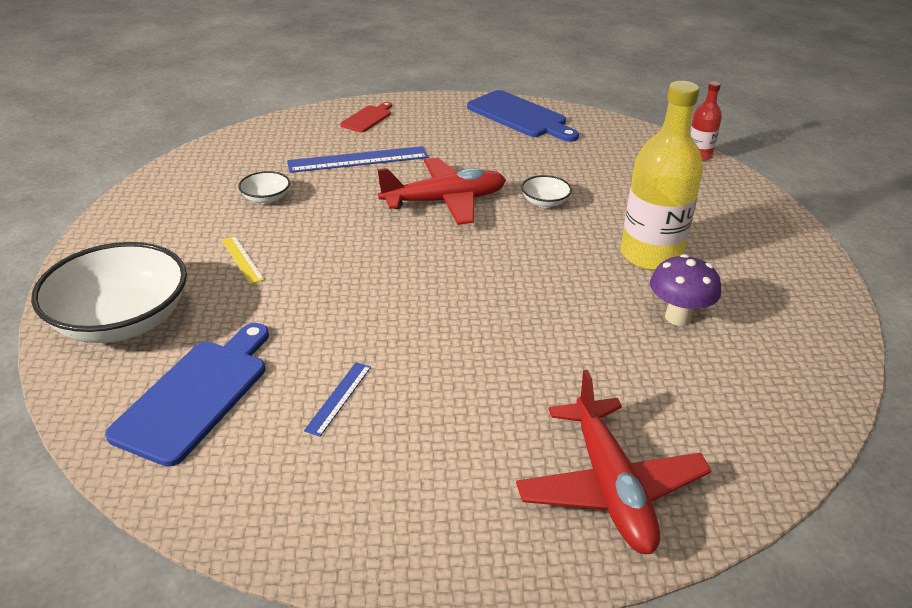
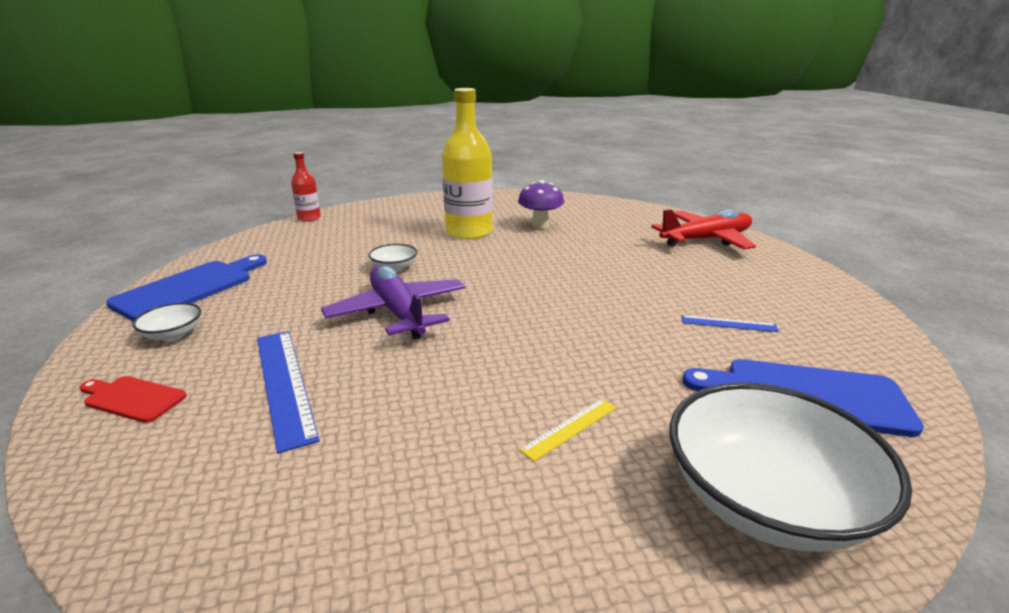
camera: 100 degrees left, 10 degrees down
white bowl [239,171,290,204] -> white bowl moved to [132,303,201,341]
red plane [377,158,506,225] -> purple plane [321,265,465,340]

